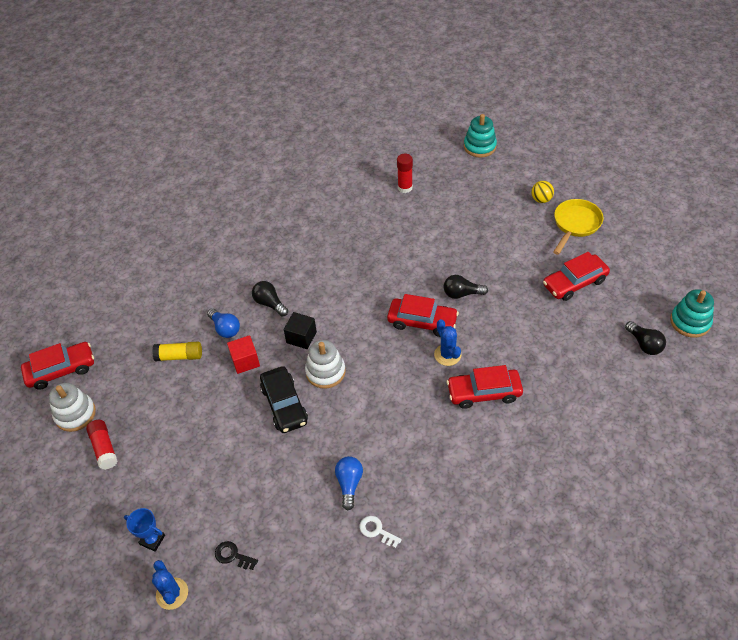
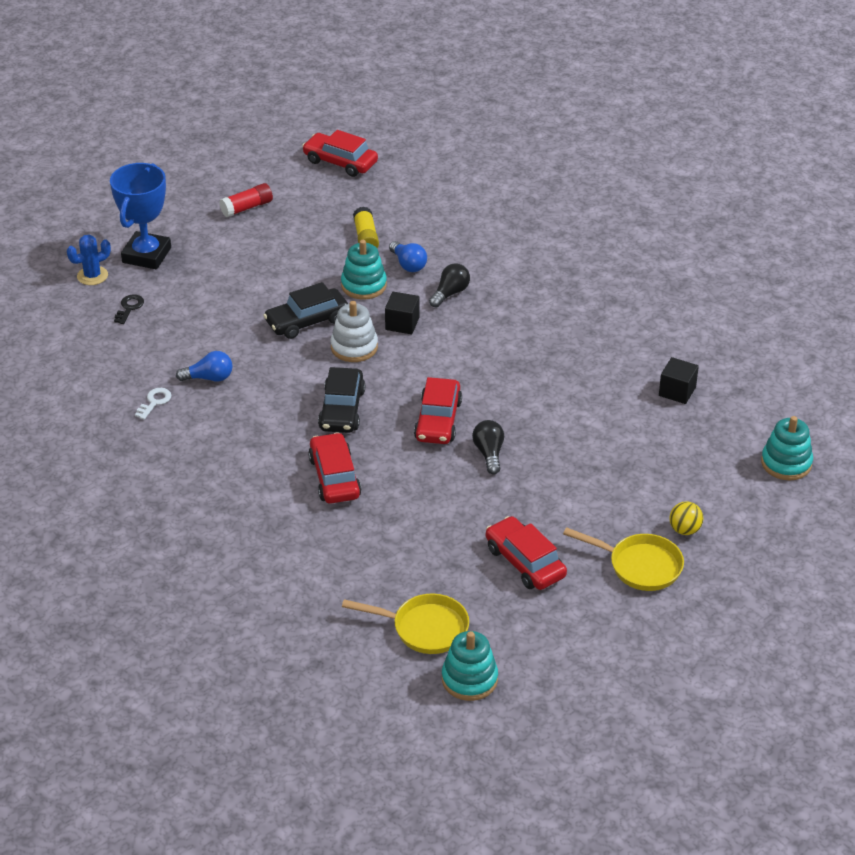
camera: 80 degrees right, 10 degrees down
red car [21,342,94,390] -> red car turned 150 degrees clockwise [302,130,378,177]
white stacking toy [49,383,96,432] -> none
blue trophy [124,508,165,552] -> blue trophy [110,163,171,269], size x2.05
blue light bulb [207,308,240,338] -> blue light bulb turned 75 degrees counterclockwise [389,241,427,272]
red cube [227,335,260,374] -> turquoise stacking toy [341,240,387,299]
red glue stick [397,154,413,193] -> black cube [659,357,699,404]
blue cactus [434,319,461,366] -> none
black light bulb [625,321,666,355] -> yellow pan [342,593,469,654]
none -> black car [318,367,365,433]

